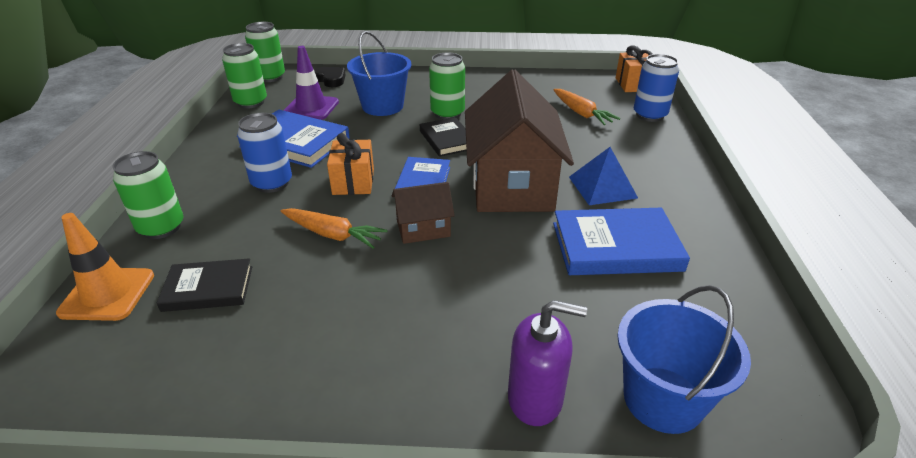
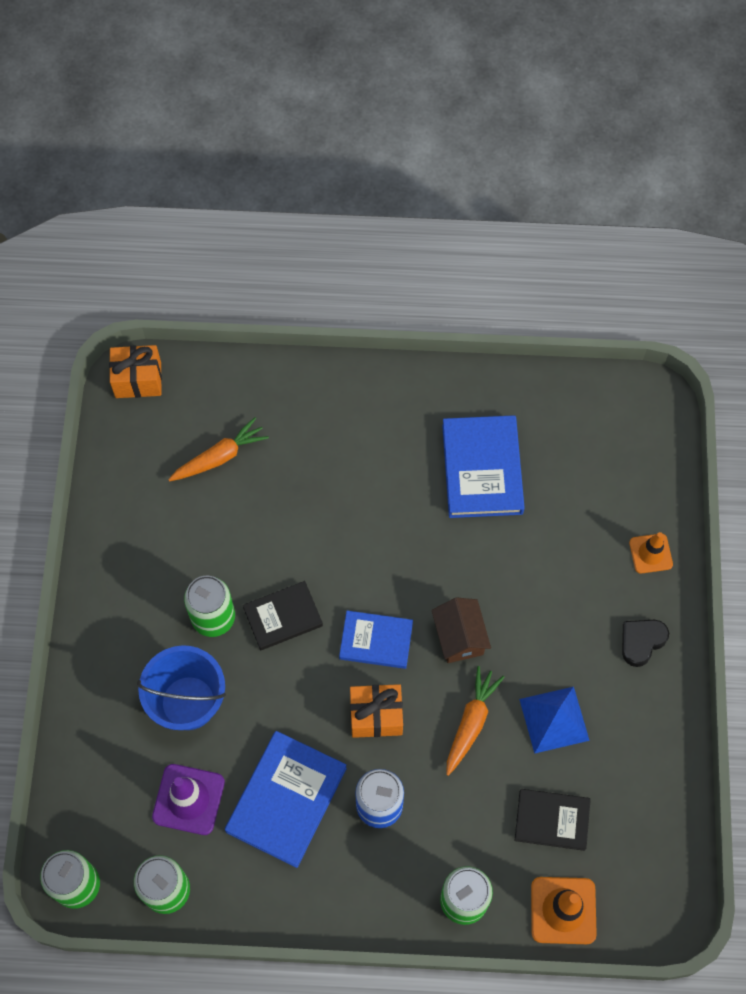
camera: 90 degrees left, 30 degrees up
black book [157,258,252,312] -> black book turned 75 degrees counterclockwise [515,789,591,851]
black heart [314,67,346,87] -> black heart moved to [622,620,669,667]
brown house [465,70,574,212] -> none
purple soap dispenser [508,300,587,426] -> orange traffic cone [629,532,673,574]
blue pyramid [569,147,638,205] -> blue pyramid moved to [519,687,590,754]
blue bucket [617,285,751,434] -> none
blue can [634,54,679,122] -> none

